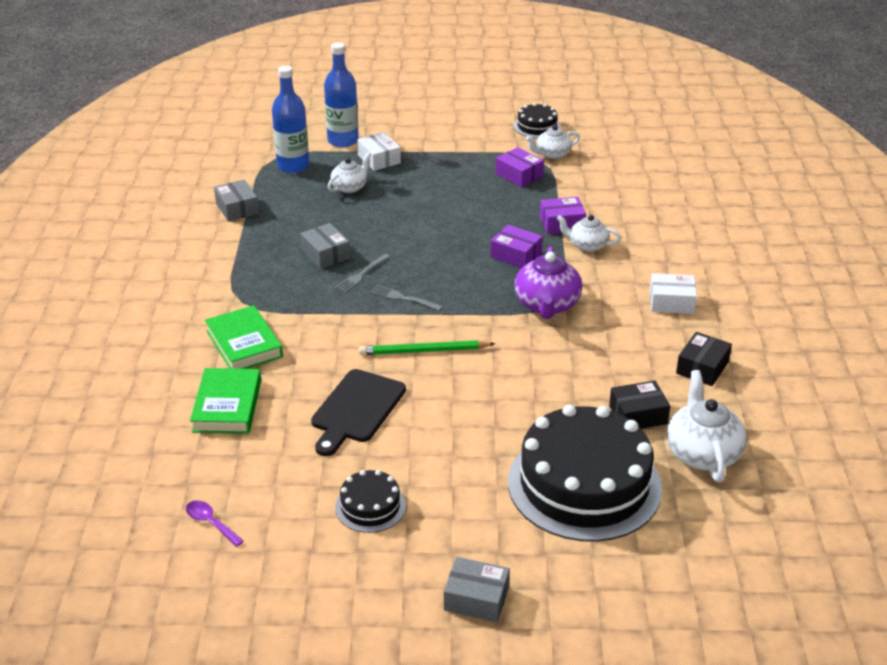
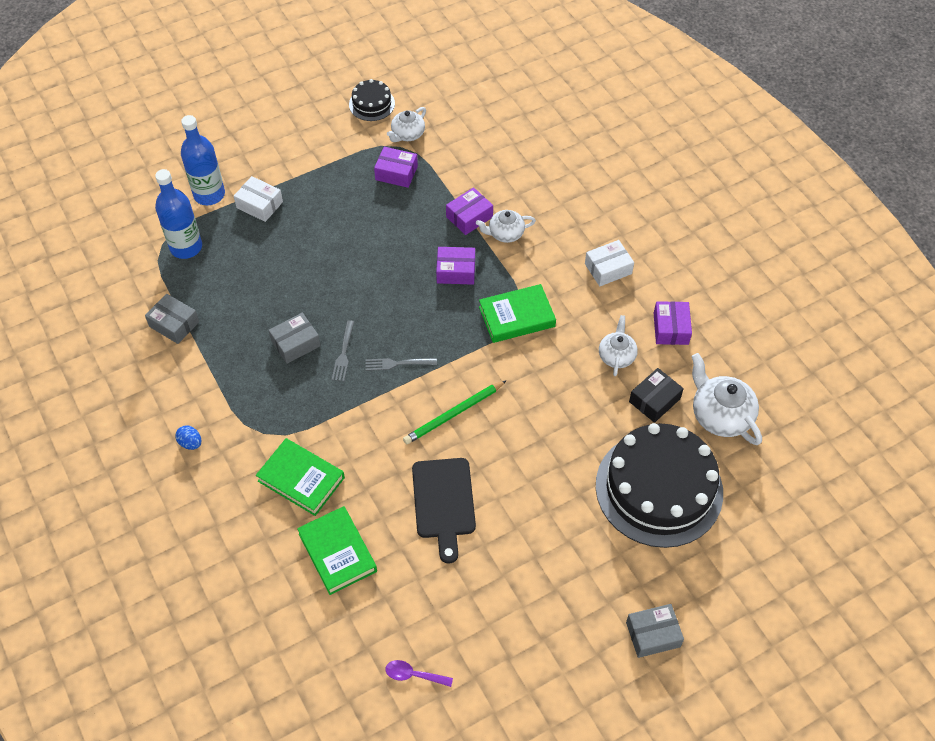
camera: 30 degrees left, 20 degrees up
grey box [300,223,351,269] -> grey box turned 60 degrees counterclockwise [269,313,321,364]
white teapot [328,152,371,193] -> white teapot moved to [599,315,638,376]
black cake [335,470,406,533] -> none
purple teapot [515,247,583,319] -> green book [479,284,556,343]
black box [676,332,732,386] -> purple box [654,301,692,345]
none -> blue egg [175,425,201,450]

